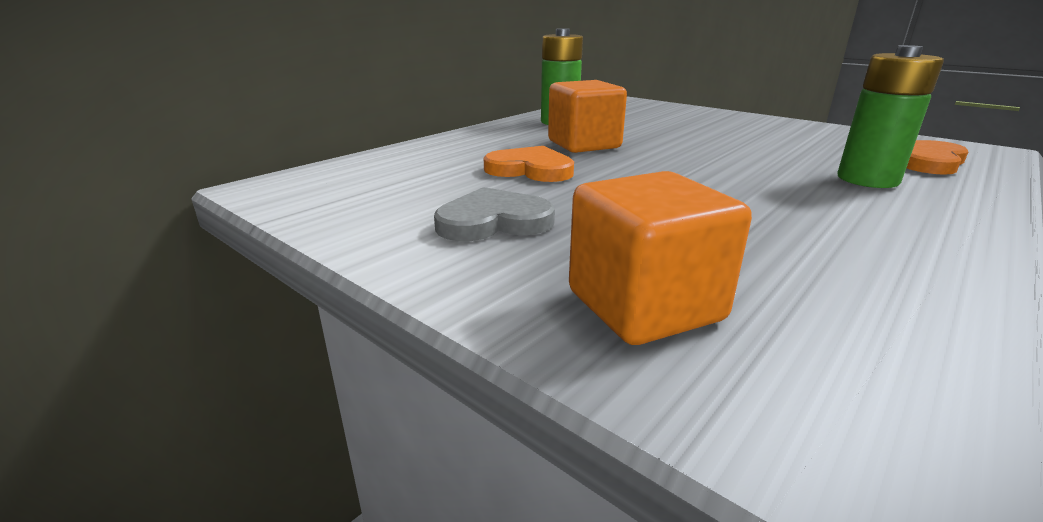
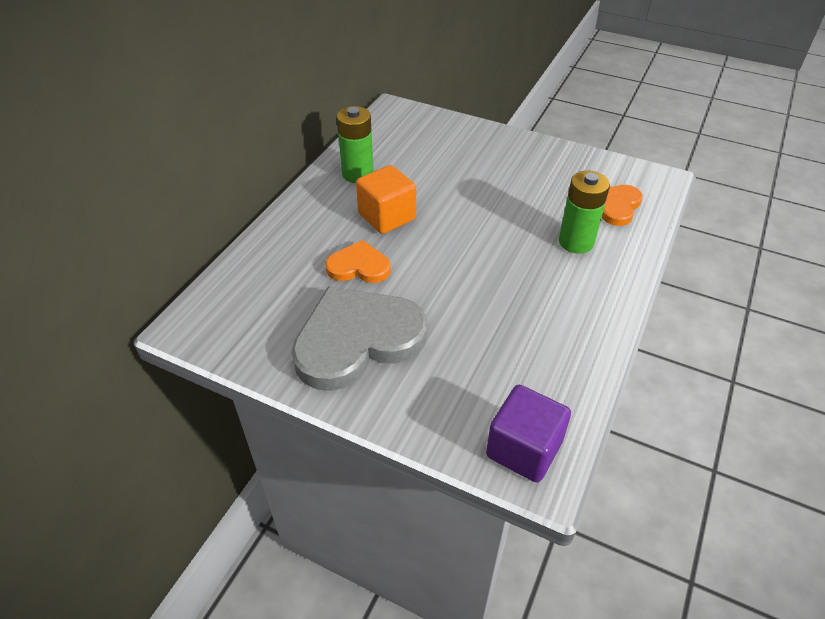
camera: 15 degrees left, 20 degrees up
grey heart [434,187,555,241] -> grey heart [291,287,427,391], size x1.94
orange cube [569,171,752,345] -> none
none -> purple cube [486,385,571,483]

